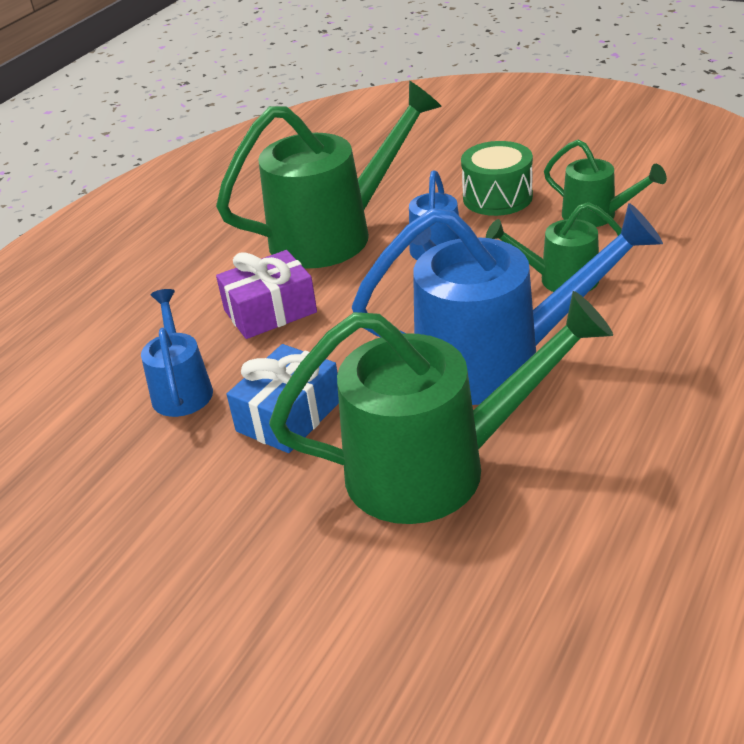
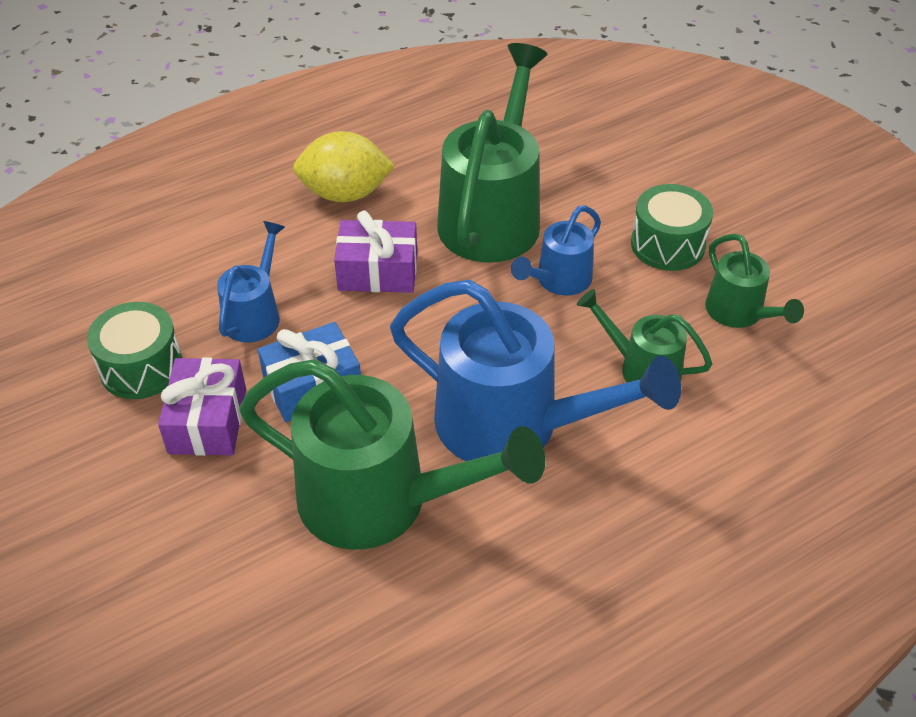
camera: 25 degrees right, 10 degrees up
green watering can [216,81,442,269] -> green watering can turned 75 degrees counterclockwise [437,43,547,263]
none -> green drum [87,302,182,399]
none -> purple gift [158,357,246,456]
none -> yellow lemon [293,131,395,202]

